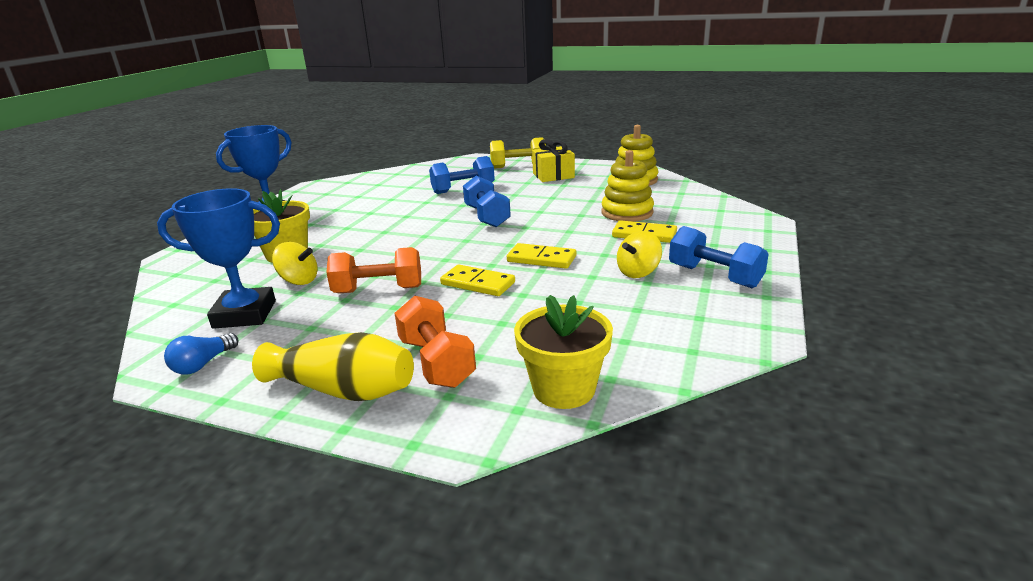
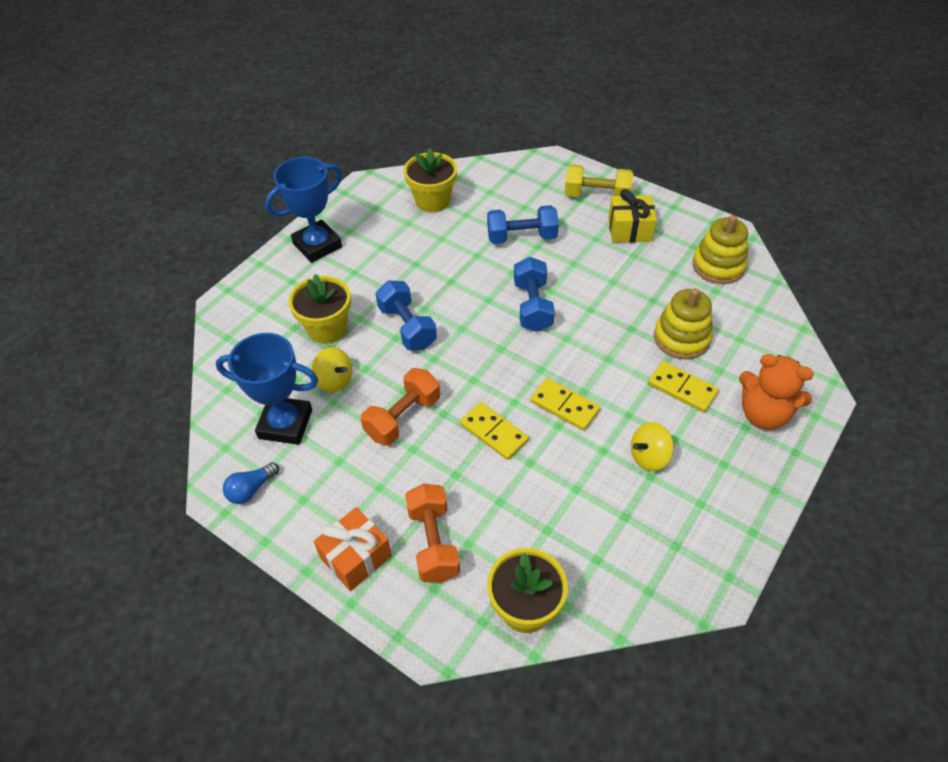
camera: 15 degrees right, 25 degrees up
yellow vase [252,332,414,401] -> orange gift [314,507,392,591]
orange dumbbell [326,247,421,293] -> orange dumbbell turned 60 degrees counterclockwise [361,368,440,446]
blue dumbbell [669,226,769,288] -> blue dumbbell moved to [375,281,437,350]
none -> yellow flower pot [404,148,457,212]
none -> orange teddy bear [739,354,814,430]

